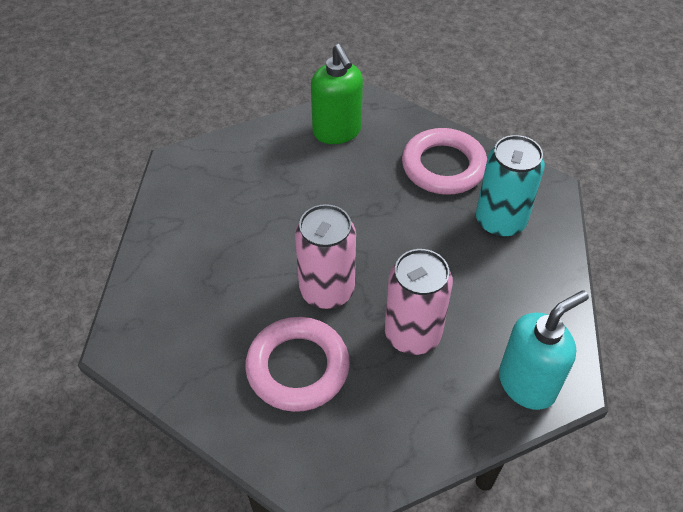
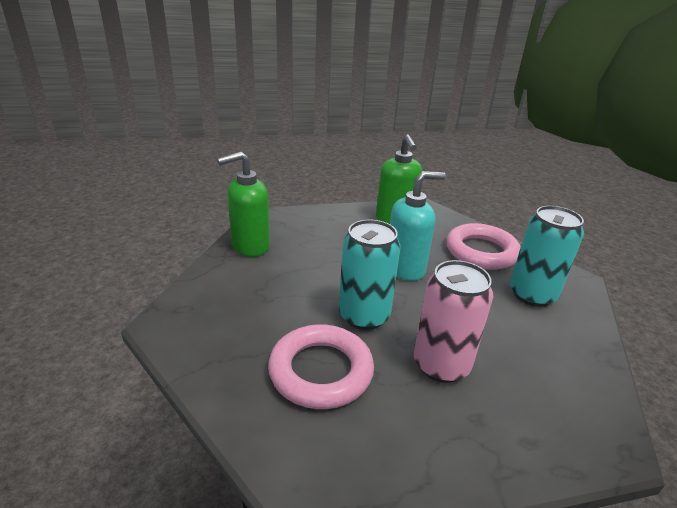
camera: 10 degrees right, 20 degrees down
pink can [295,204,356,309] -> turquoise can [339,220,400,330]
turquoise soap dispenser [499,290,589,410] -> turquoise soap dispenser moved to [390,171,446,281]
none -> green soap dispenser [217,152,270,257]

